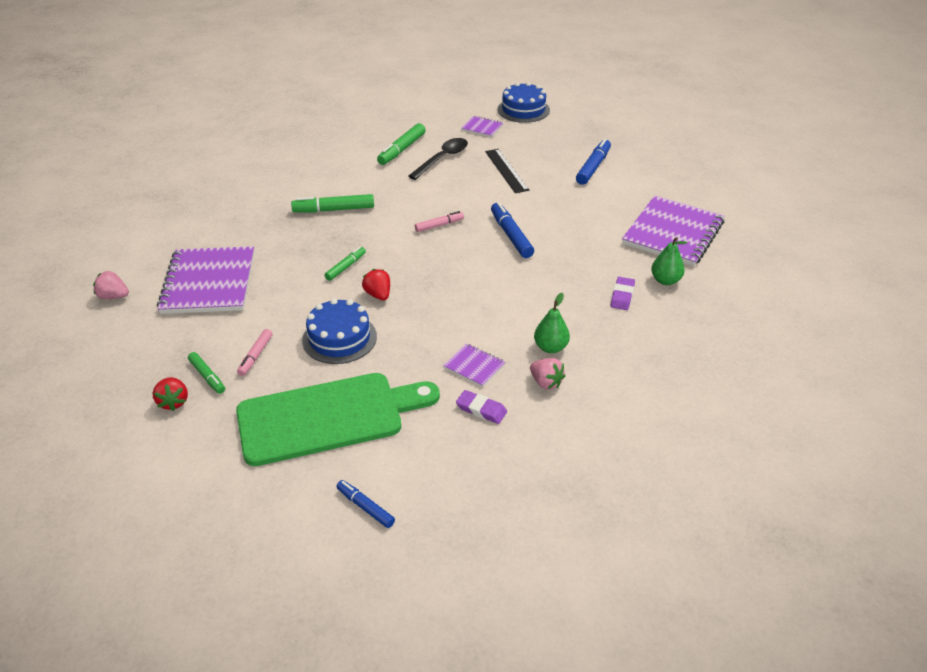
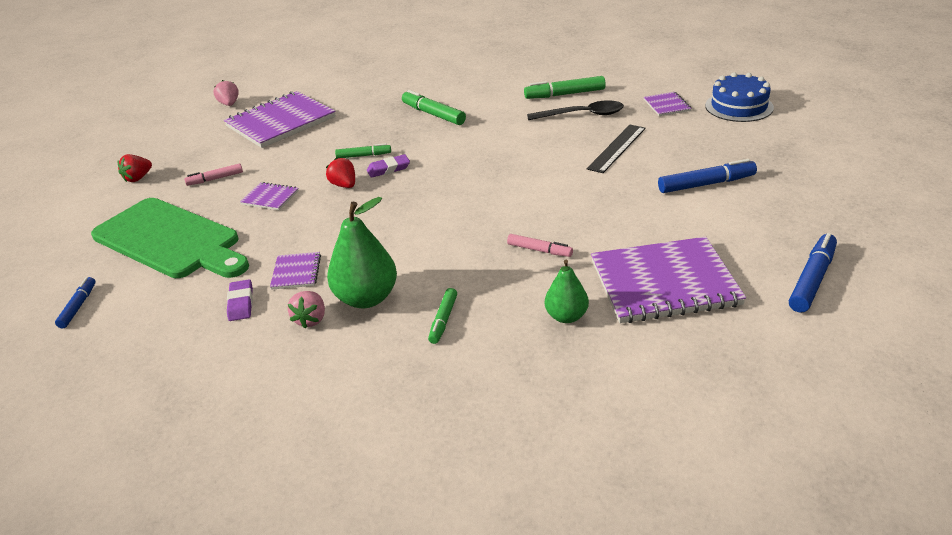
camera: 55 degrees right, 5 degrees down
green marker [188,352,225,394] -> green marker moved to [428,288,457,344]
blue cake [302,298,377,364] -> purple notebook [240,182,299,210]
red strawberry [362,269,390,301] -> red strawberry turned 60 degrees counterclockwise [326,158,355,188]
pink marker [415,211,464,232] -> pink marker moved to [507,234,573,257]
blue marker [491,202,534,258] -> blue marker moved to [789,233,837,313]
green pear [534,293,570,353] -> green pear [327,197,397,308], size x1.65
purple eraser [611,277,635,310] -> purple eraser moved to [367,154,410,178]

